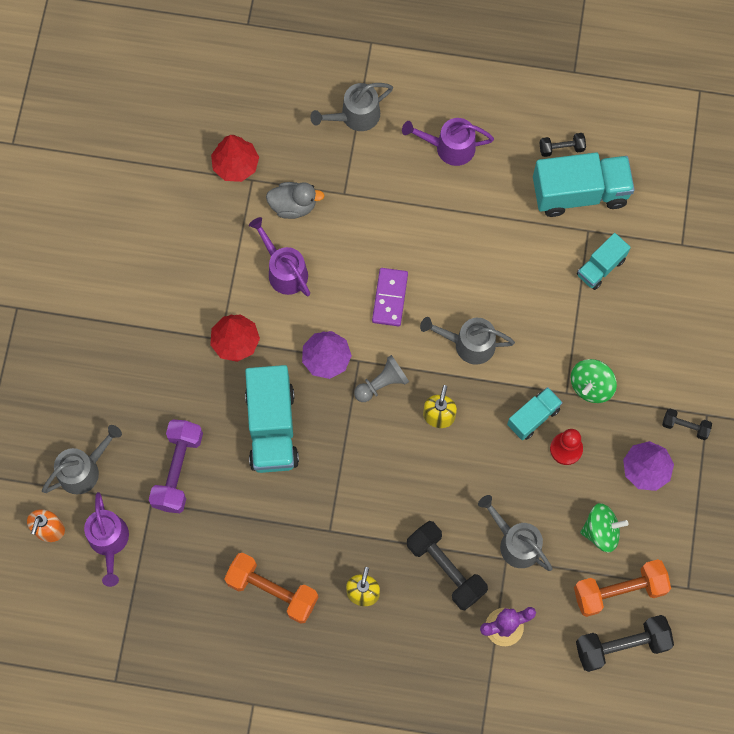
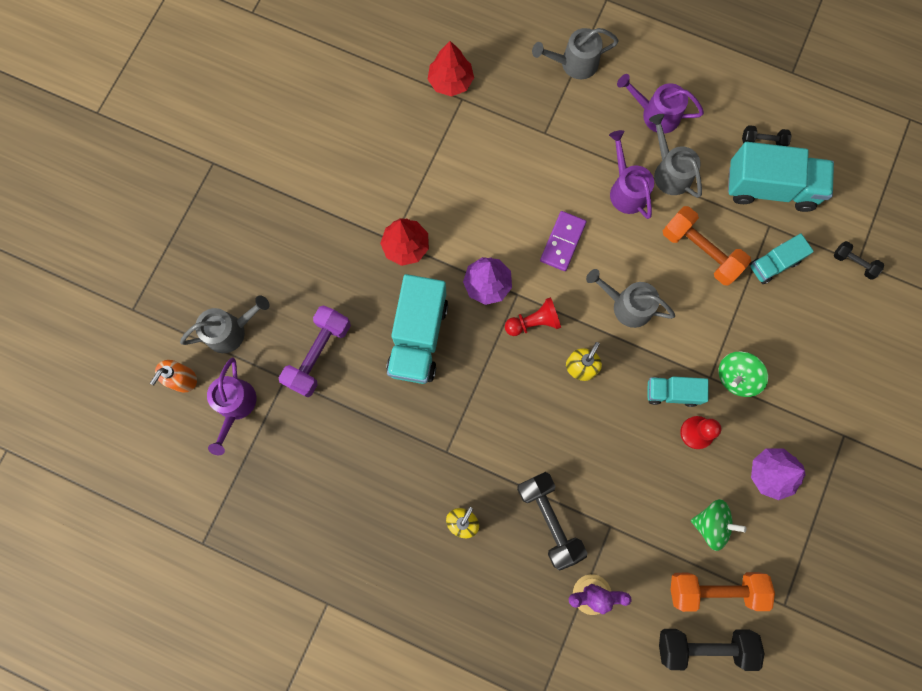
camera: 15 degrees right, 5 degrees up
orange dumbbell [224,553,318,624] -> orange dumbbell moved to [663,206,751,285]
purple watering can [249,217,310,296] -> purple watering can moved to [609,130,654,219]
grey duck [266,182,325,219] -> none
grey pawn [354,355,409,402] -> red pawn [505,297,561,336]
grey watering can [478,495,553,571] -> grey watering can moved to [649,114,702,198]
turquoise truck [507,387,563,440] -> turquoise truck turned 150 degrees counterclockwise [647,376,708,407]
black dumbbell [662,409,712,440] -> black dumbbell moved to [834,241,884,280]

